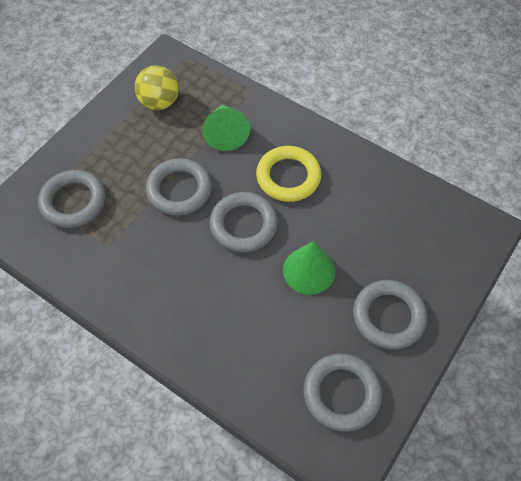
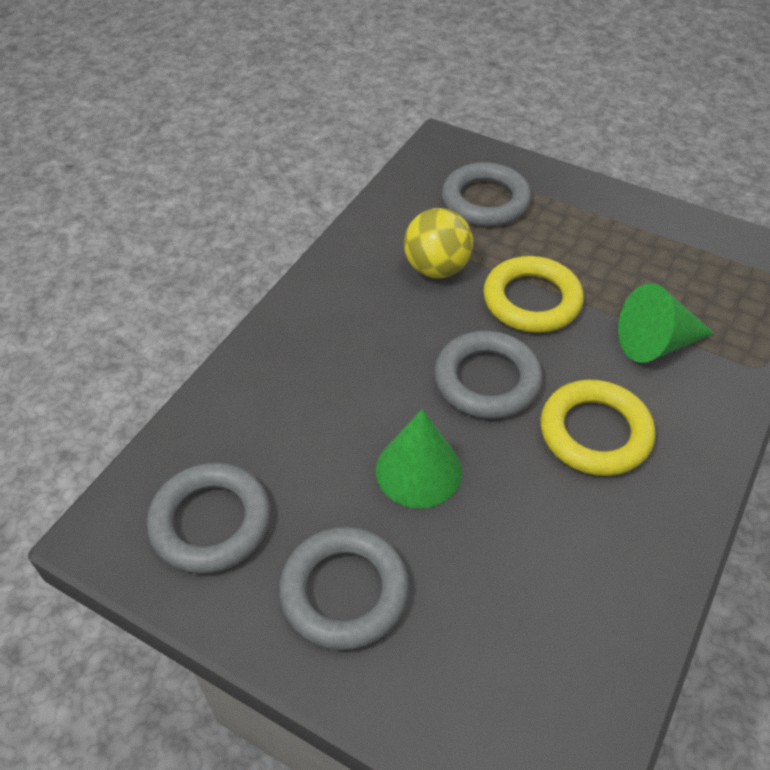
camera: 85 degrees right, 10 degrees down
yellow ball [135,65,179,110] -> yellow ball moved to [404,208,473,278]
grey ring [146,158,212,216] -> yellow ring [483,256,584,333]

